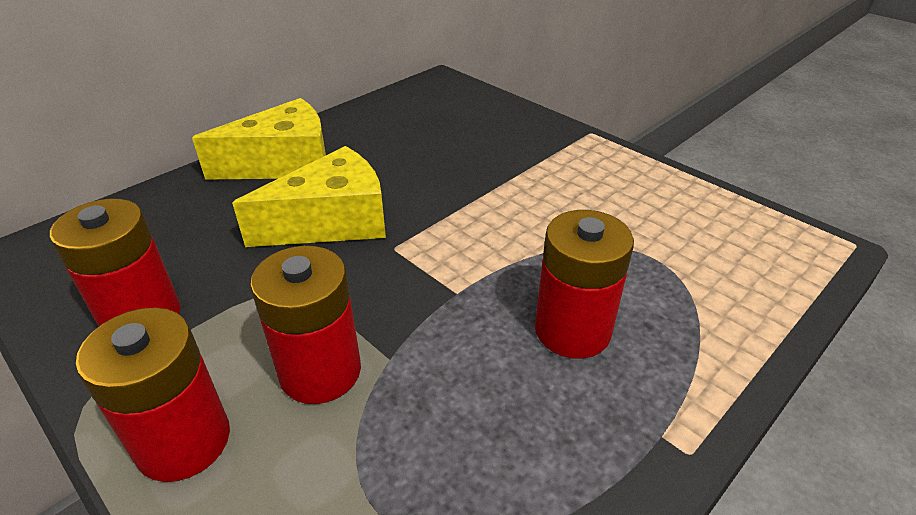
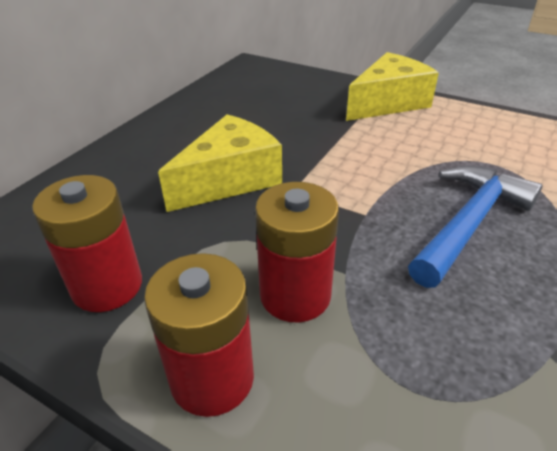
camera: 15 degrees left, 0 degrees up
yellow cheese [192,98,326,180] -> yellow cheese moved to [346,52,439,121]
red battery [535,210,634,359] -> blue hammer [408,166,542,288]

